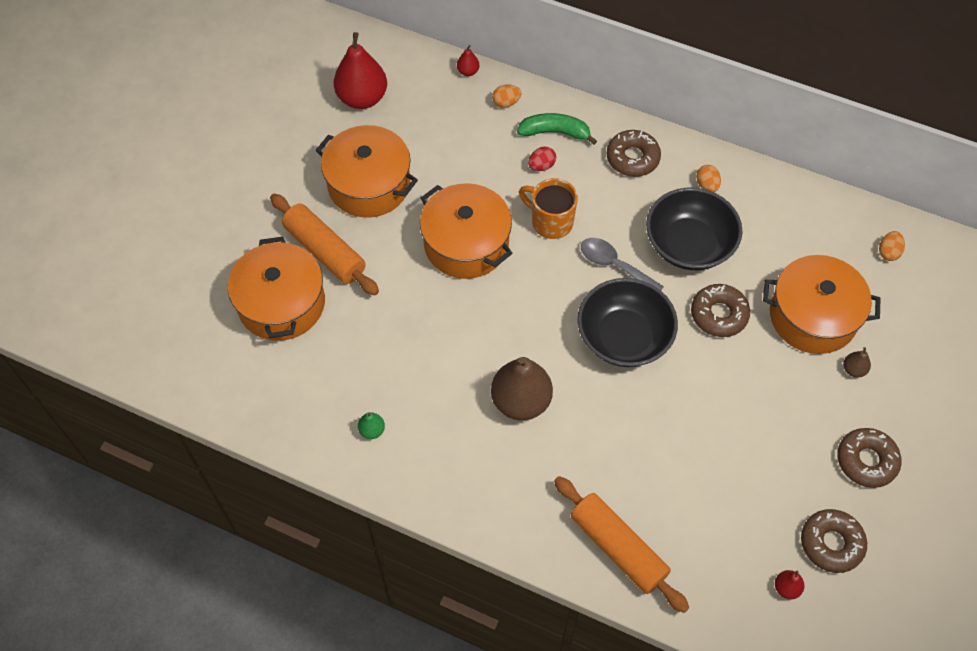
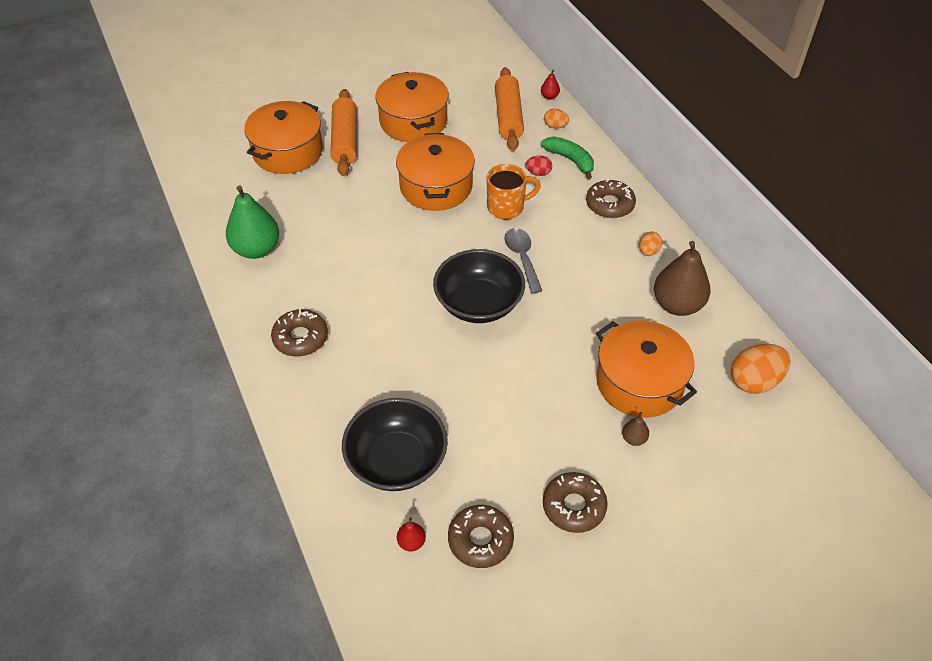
camera: 40 degrees right, 10 degrees down
red pear [334,32,387,109] -> none
green pear [358,412,385,439] -> green pear [226,185,279,259], size x2.29
brown pear [491,357,553,420] -> brown pear moved to [654,241,710,316]
orange mug [519,178,578,239] -> orange mug turned 90 degrees clockwise [487,164,541,219]
orange rolling pin [554,476,689,613] -> orange rolling pin moved to [495,67,524,151]
black bowl [646,188,742,270] -> black bowl moved to [342,398,448,491]
brown donut [691,284,750,337] -> brown donut moved to [271,309,328,357]
orange egg [879,231,905,261] -> orange egg [731,344,790,394], size x1.88

